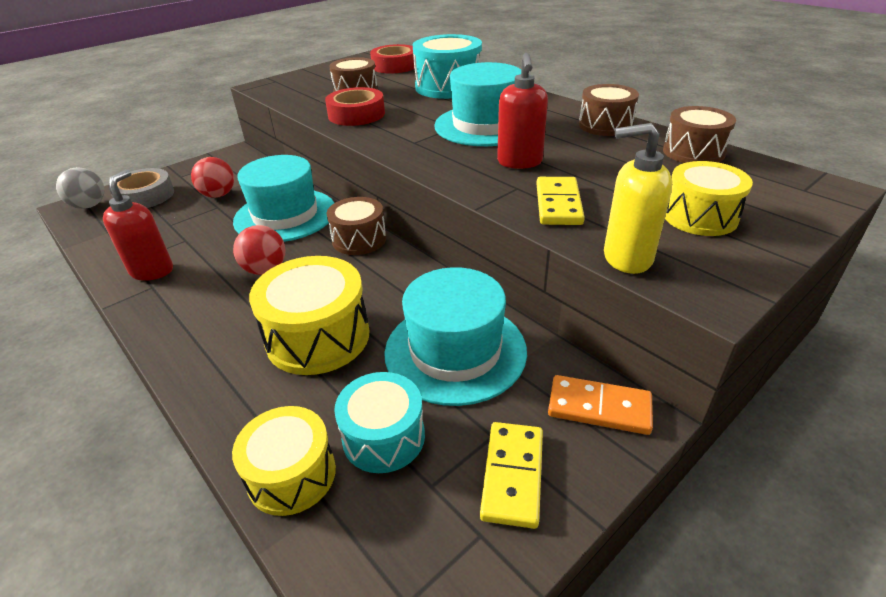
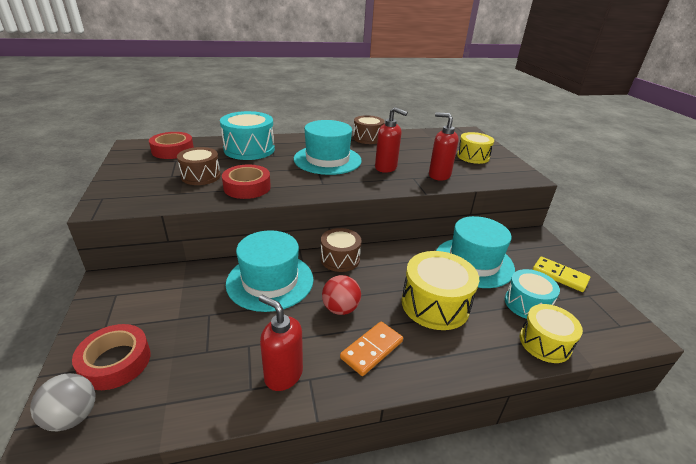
camera: 65 degrees left, 5 degrees down
grey tape [108,168,174,208] -> red tape [72,324,151,390]
red ball [191,157,234,198] -> none
yellow domino [536,177,585,225] -> red soap dispenser [429,112,459,181]
orange domino [548,375,653,435] -> orange domino moved to [340,322,403,376]
yellow soap dispenser [604,123,672,274] -> none
brown drum [663,106,736,163] -> none

